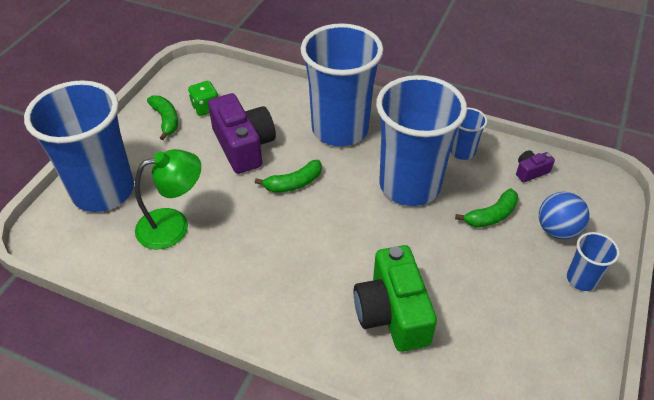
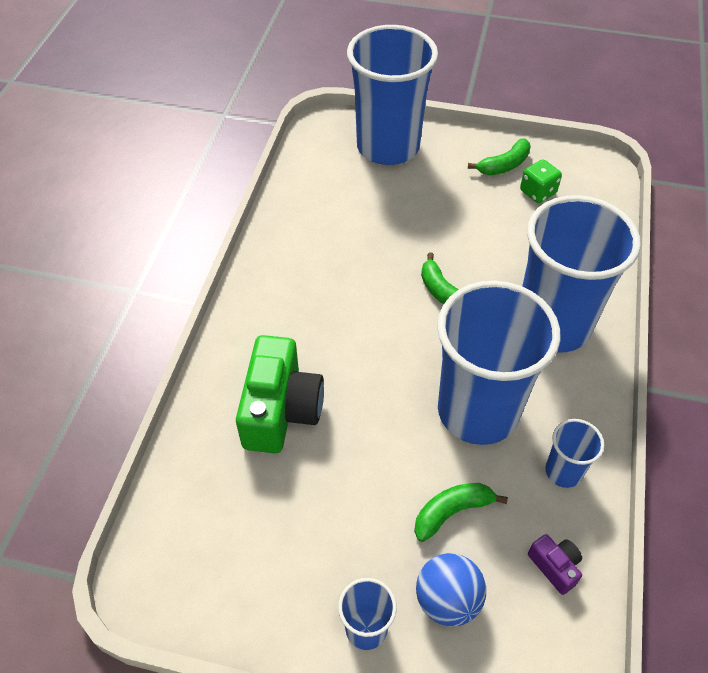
camera: 80 degrees right, 5 degrees up
green lamp [135,149,201,249] -> none
purple camera [208,93,276,174] -> none
green camera [354,245,437,352] -> green camera turned 120 degrees clockwise [236,335,324,453]
green banana [455,189,518,227] -> green banana turned 105 degrees clockwise [414,483,508,542]

